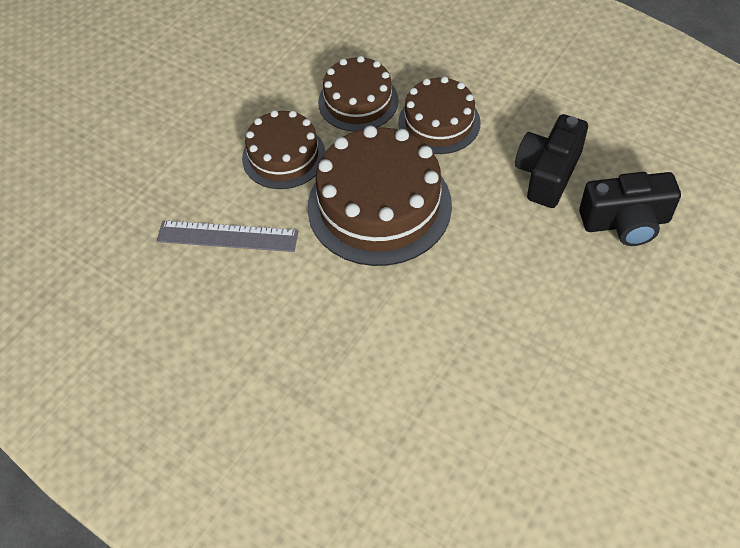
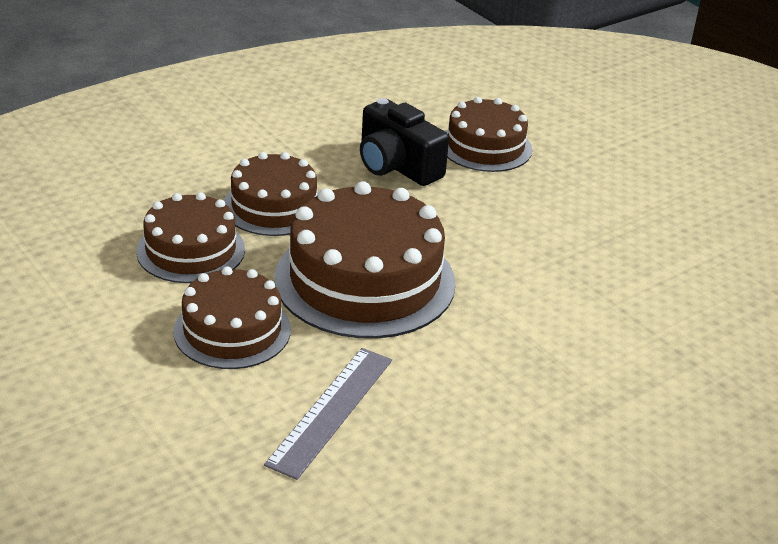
camera: 75 degrees left, 20 degrees down
black camera [579,172,681,246] -> brown cake [445,97,532,172]

